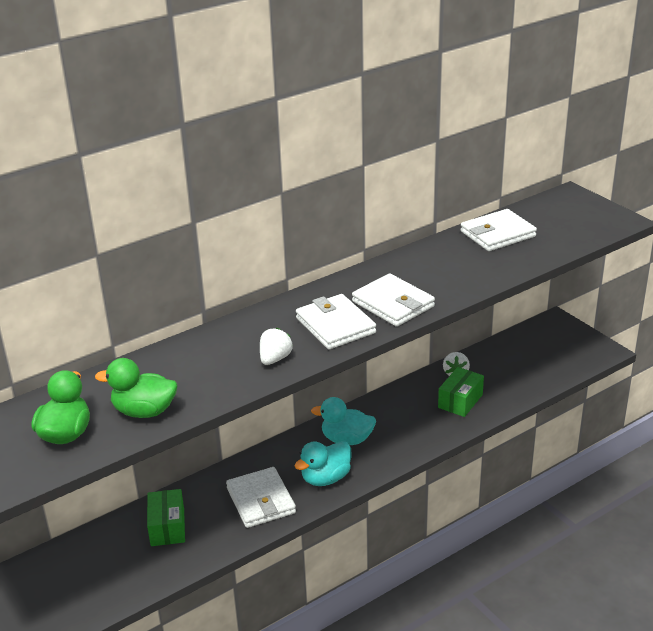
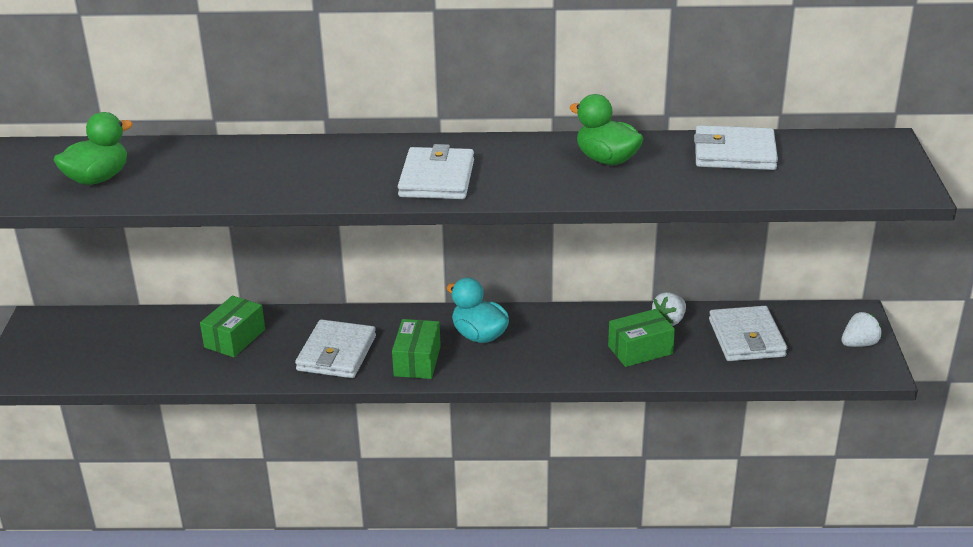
camera: 35 degrees right, 0 degrees up
green duck [95,358,177,418] -> green duck moved to [569,94,644,165]
white strawberry [260,328,293,365] -> white strawberry moved to [841,312,882,347]
turquoise duck [295,441,352,486] -> green box [392,319,441,379]
white wallet [352,273,435,327] -> white wallet moved to [709,306,787,361]

